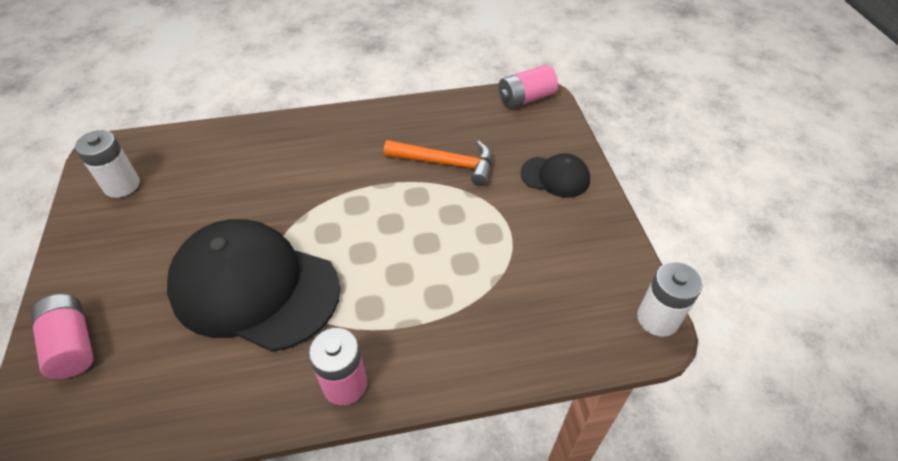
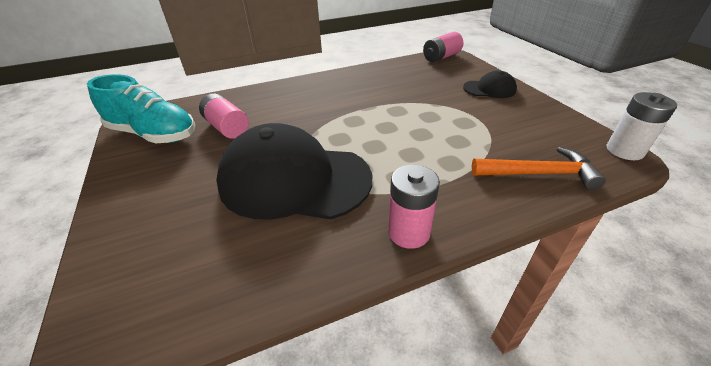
camera: 10 degrees left, 10 degrees down
pink battery [31,294,94,379] -> pink battery moved to [199,94,249,139]
white battery [75,130,140,198] -> turquoise shoe [87,74,195,143]
orange hammer [384,140,492,186] -> orange hammer moved to [472,147,606,190]

